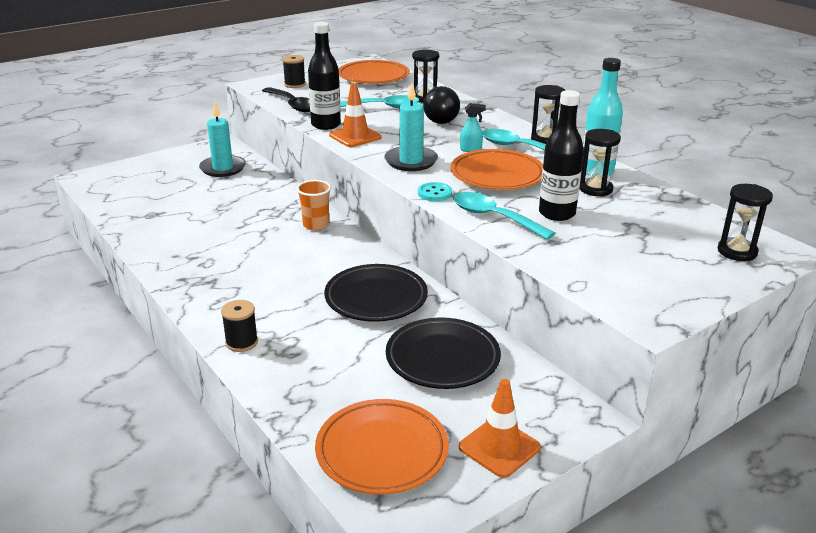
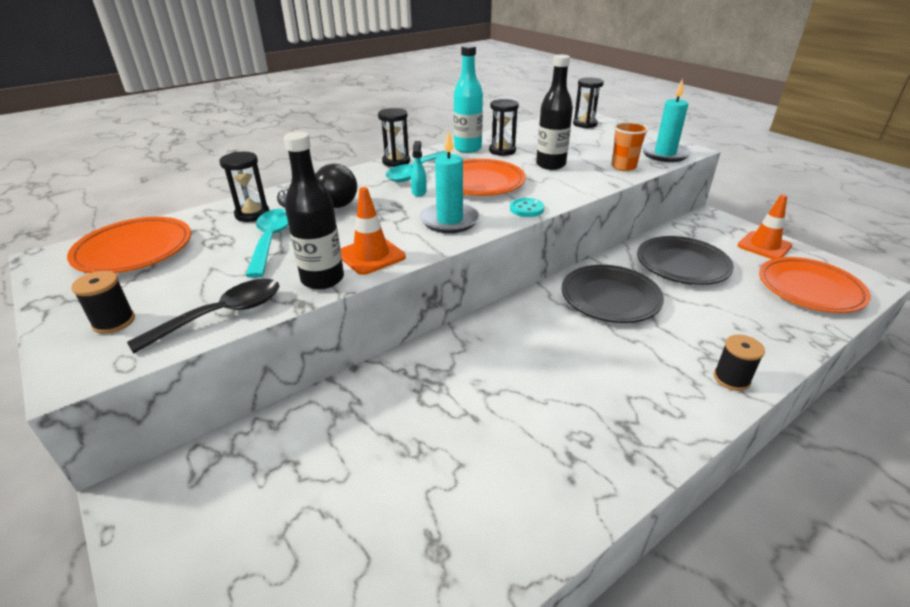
camera: 90 degrees left, 5 degrees up
turquoise candle [199,102,246,177] -> turquoise candle moved to [642,79,691,162]
orange cup [297,180,331,231] -> orange cup moved to [611,122,648,171]
turquoise spoon [453,192,555,240] -> none

